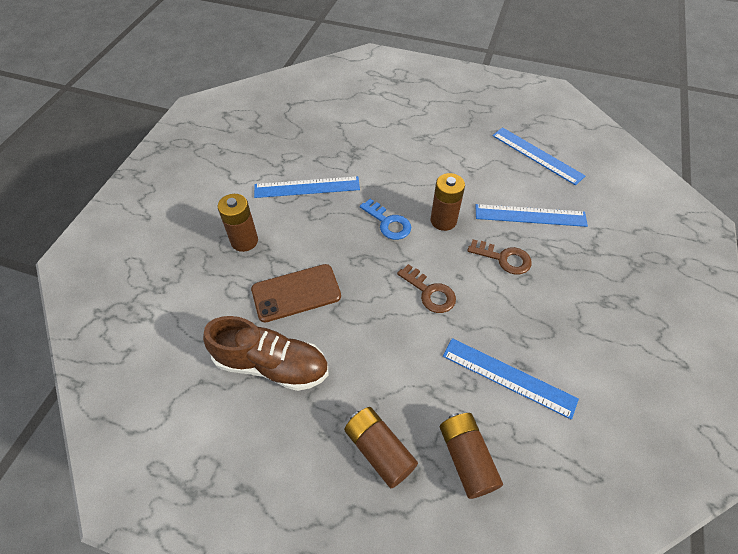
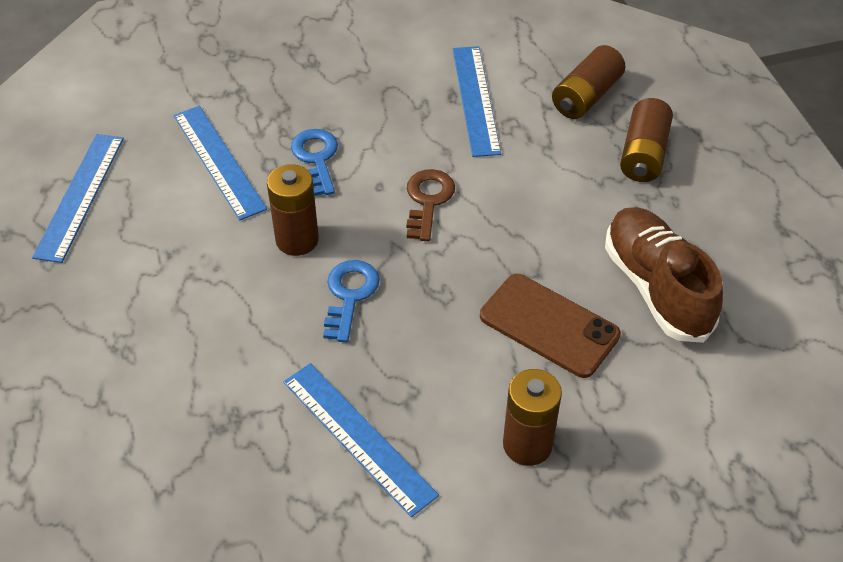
camera: 125 degrees left, 5 degrees down
brown key [467,239,532,275] -> blue key [291,129,338,196]

